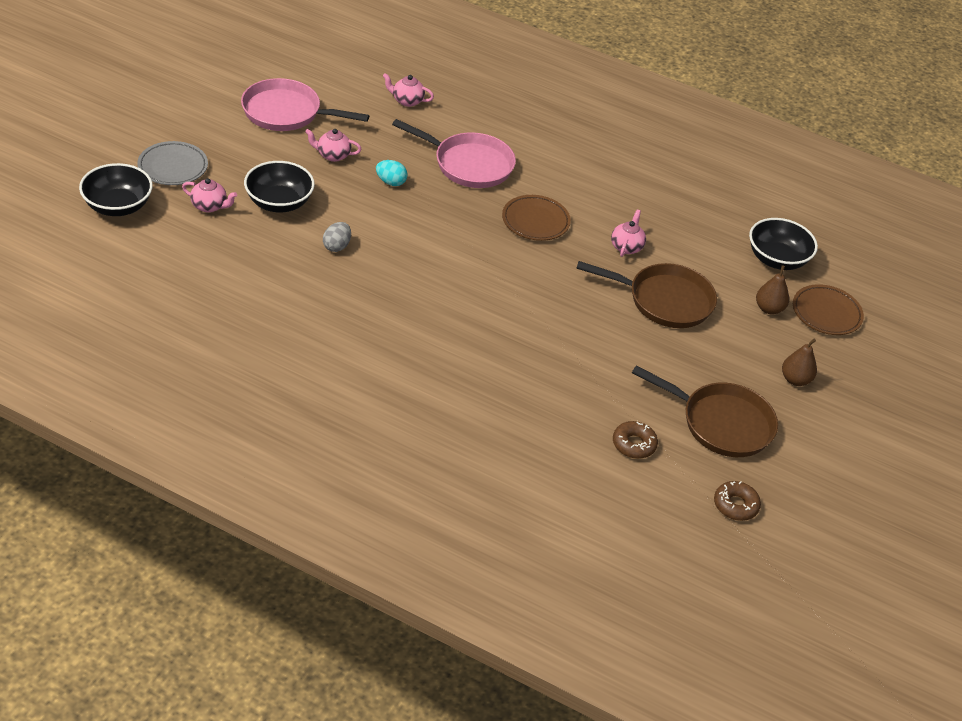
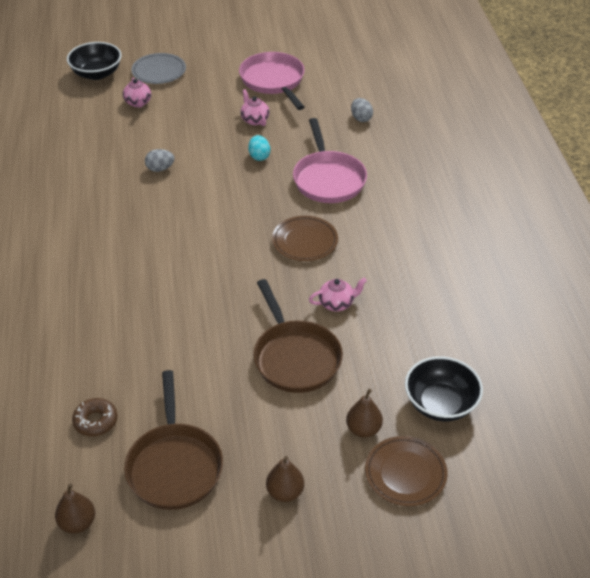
camera: 60 degrees right, 0 degrees up
black bowl [244,161,315,212] -> none
pink teapot [383,73,434,107] -> grey egg [351,98,373,122]
brown donut [714,481,761,521] -> brown pear [55,483,95,534]

